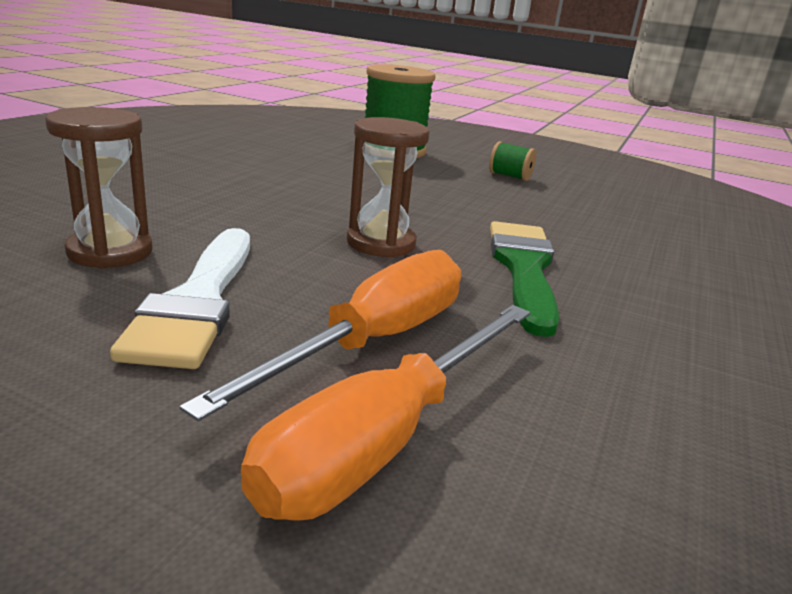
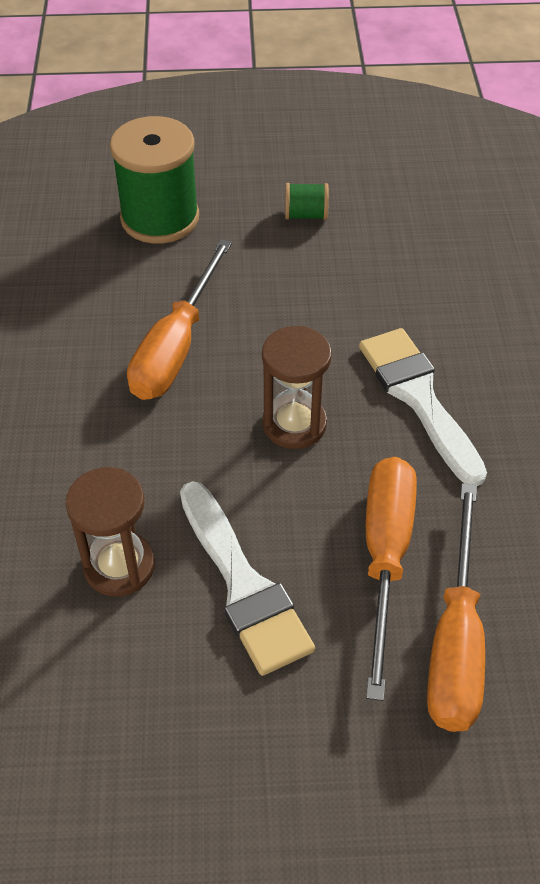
camera: 25 degrees left, 25 degrees up
green brush [490,221,559,337] -> white brush [359,328,487,486]
none -> orange screwdriver [127,239,232,400]

